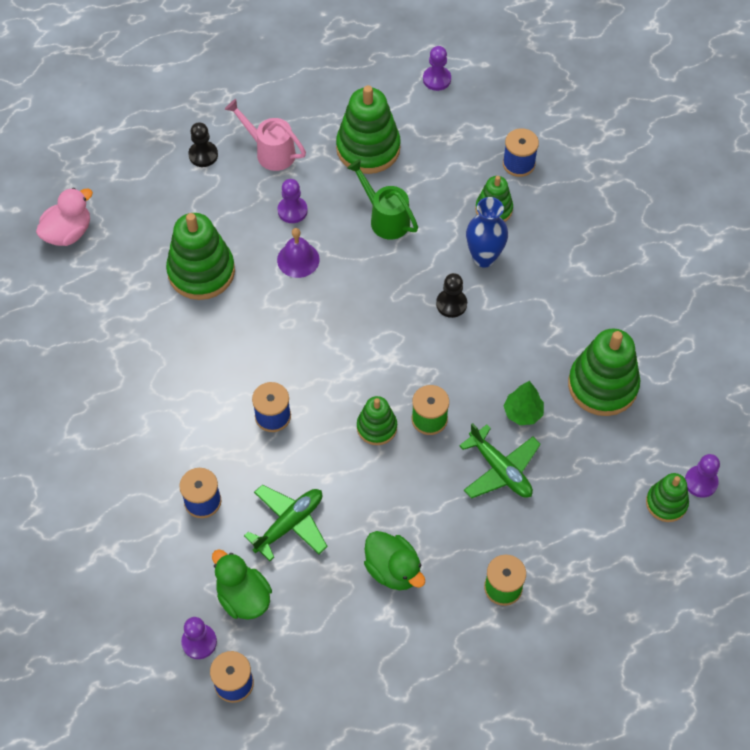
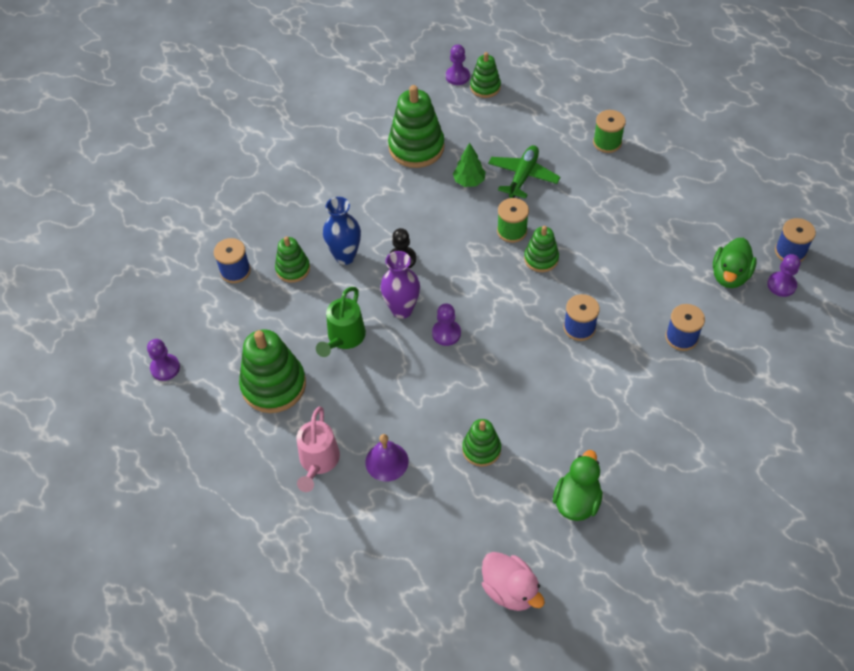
camera: 115 degrees left, 5 degrees down
pink duck [36,188,93,246] -> pink duck turned 150 degrees counterclockwise [482,552,545,611]
green stacking toy [166,213,235,300] -> green stacking toy [462,419,501,467], size x0.57
black pawn [188,122,218,167] -> none
green plane [244,484,328,561] -> none
purple bell [277,228,320,278] -> purple bell moved to [365,434,409,482]
purple pawn [278,179,308,223] -> purple pawn moved to [432,303,461,346]
green duck [364,531,425,590] -> green duck moved to [553,450,602,521]
none -> purple vase [381,251,420,319]

